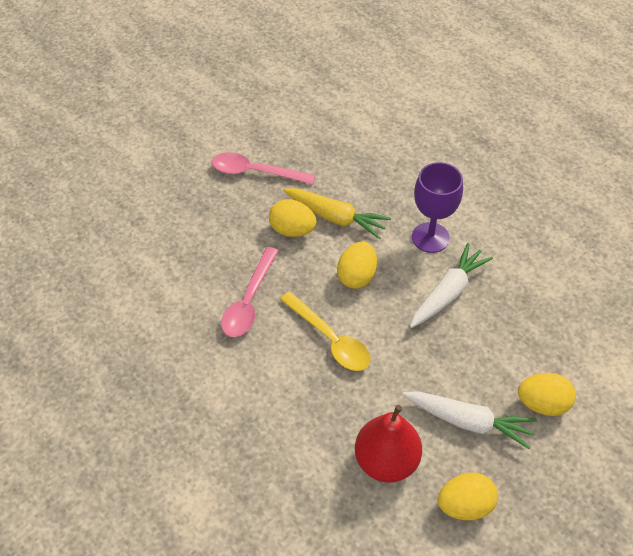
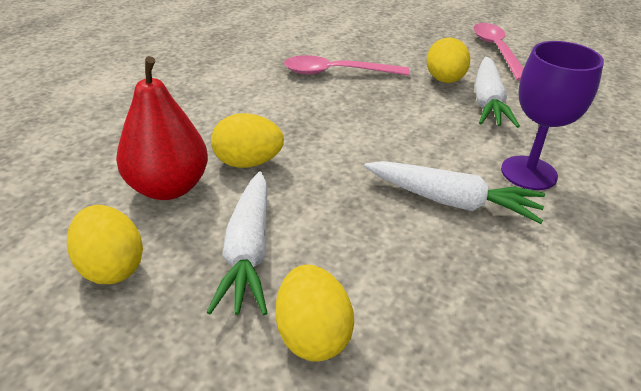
camera: 70 degrees right, 15 degrees down
yellow spoon [280,291,371,371] -> none
yellow carrot [283,188,391,239] -> white carrot [475,57,520,128]
yellow egg [337,241,377,289] -> yellow egg moved to [211,113,284,168]

